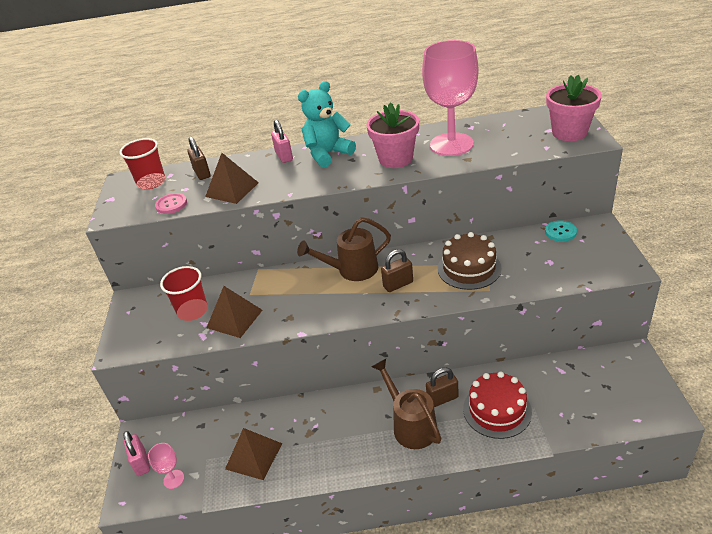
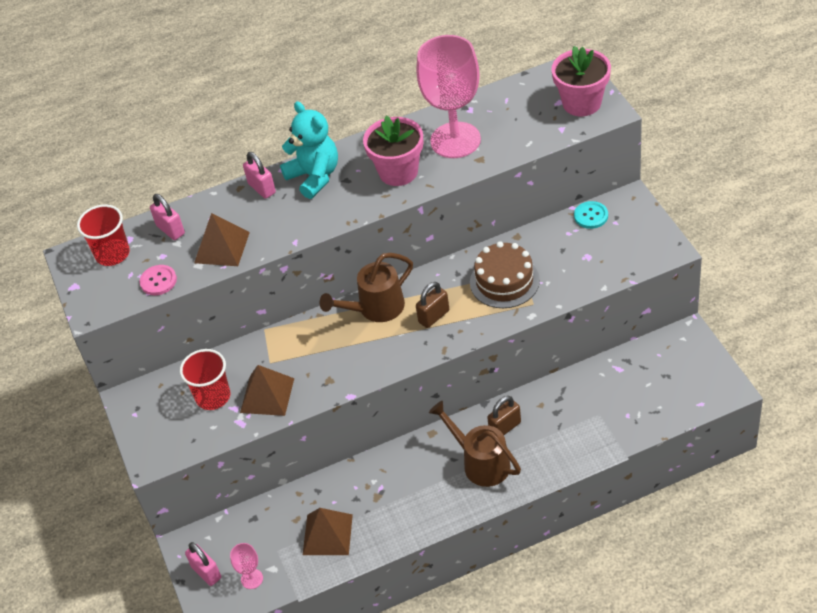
camera: 15 degrees left, 10 degrees up
brown padlock [187,137,211,180] -> pink padlock [150,194,185,240]
turquoise teddy bear [298,81,356,168] -> turquoise teddy bear turned 105 degrees clockwise [280,101,338,199]
red cake [463,372,532,439] -> none

